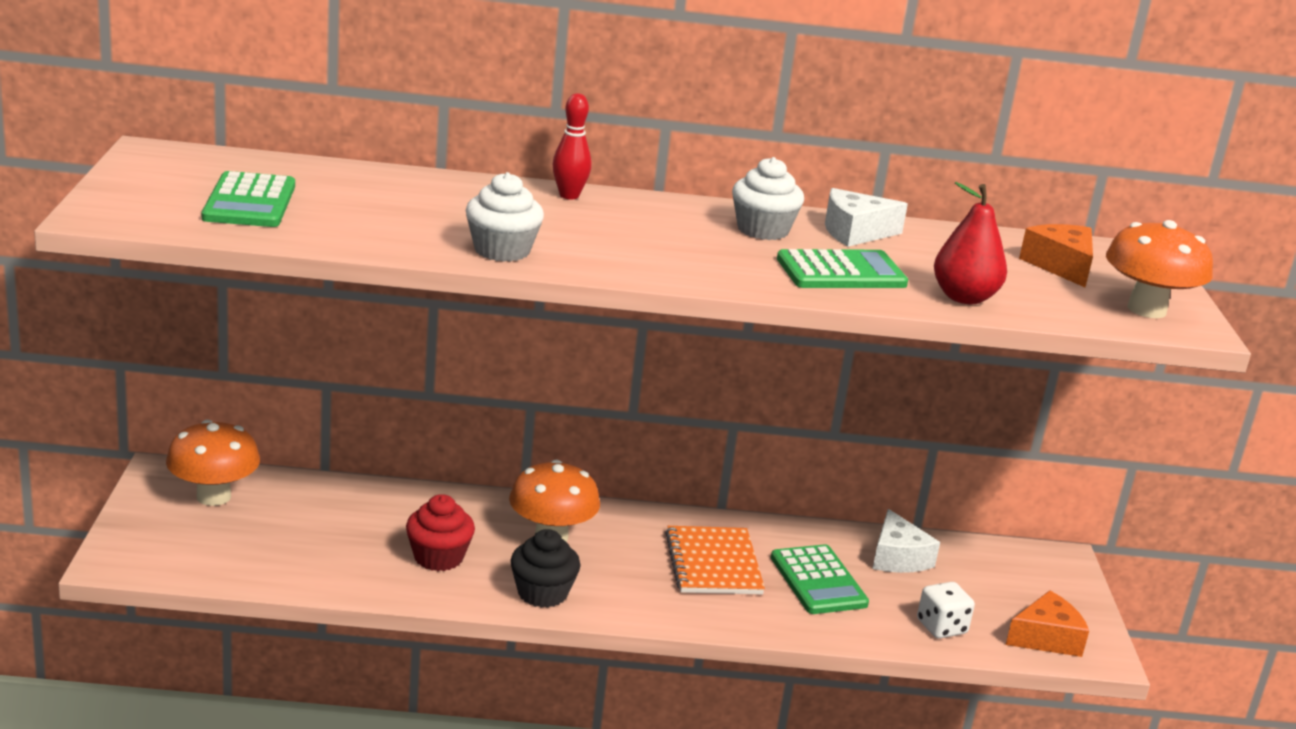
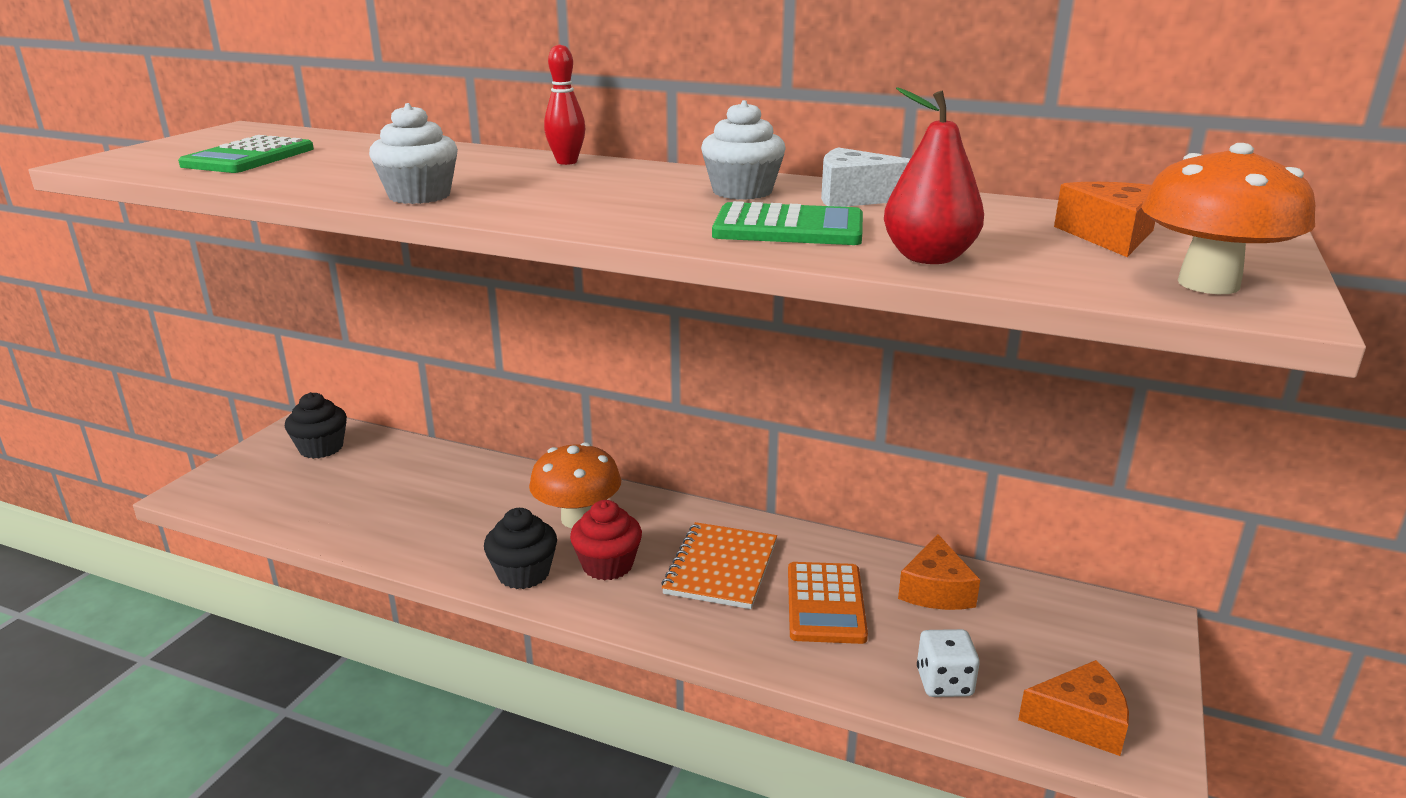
camera: 25 degrees right, 0 degrees up
orange mushroom [166,420,260,506] -> black cupcake [285,392,347,459]
red cupcake [406,494,475,571] -> red cupcake moved to [570,500,642,581]
green calculator [771,544,869,614] -> orange calculator [788,562,868,644]
white cheese [872,509,940,573] -> orange cheese [898,534,980,610]

